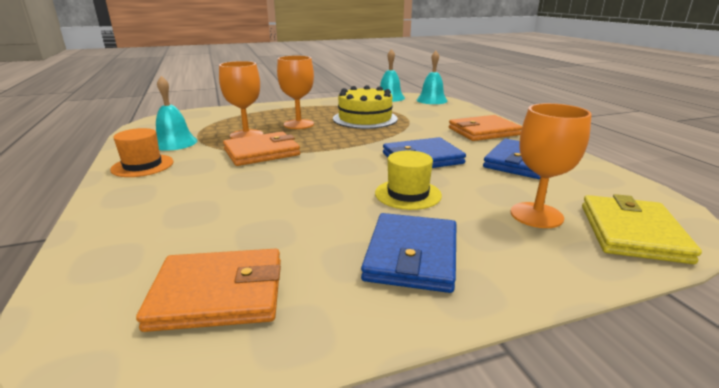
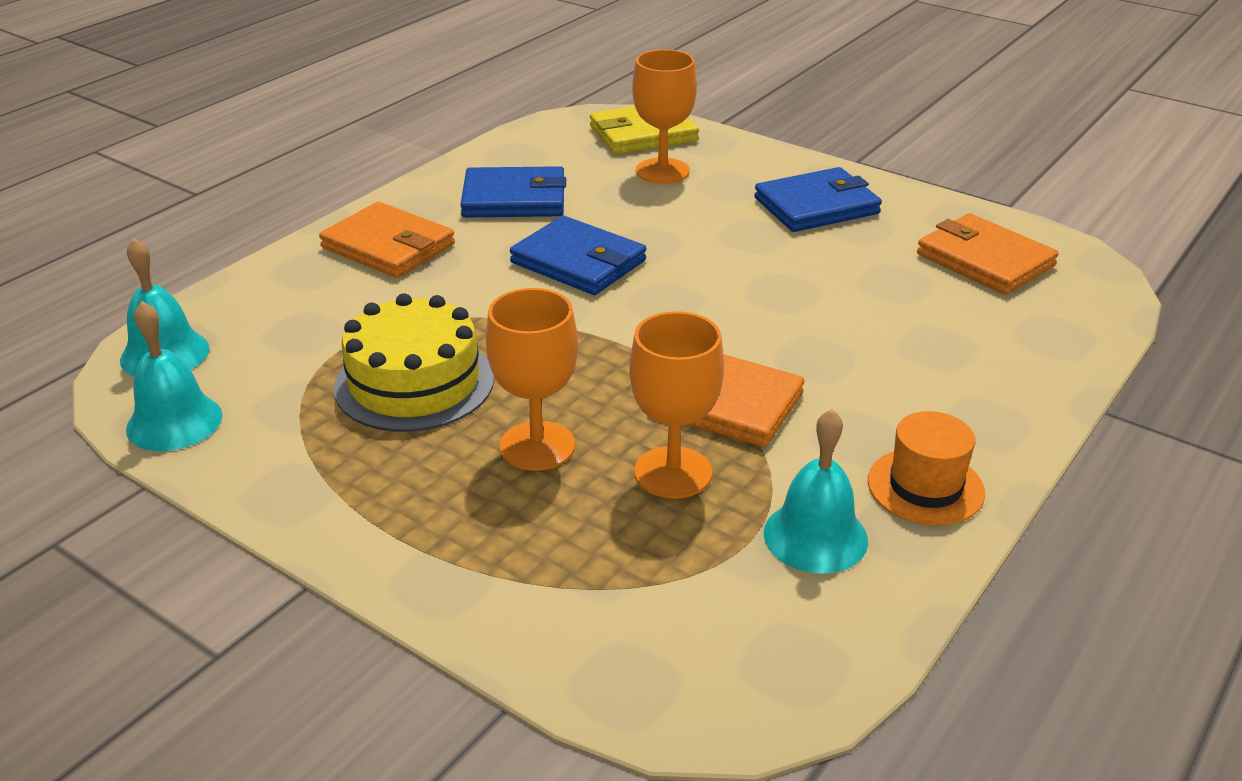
camera: 125 degrees left, 10 degrees up
yellow hat [375,151,442,210] -> none

